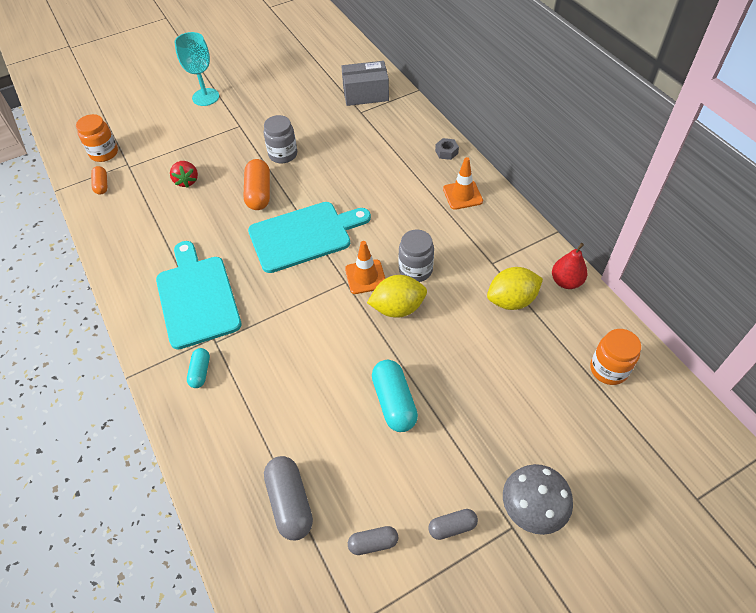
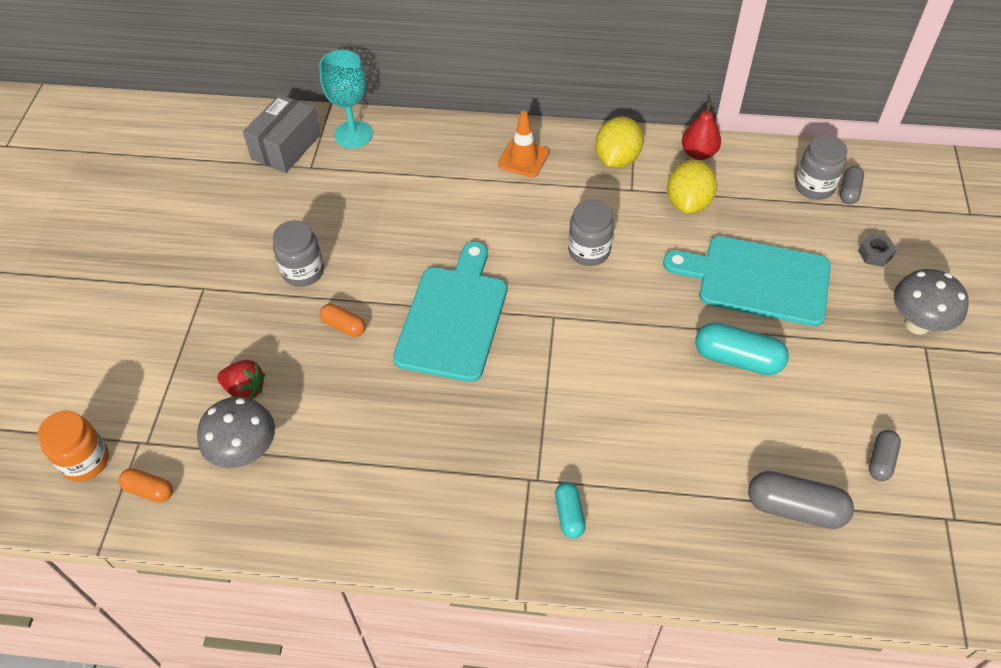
camera: 55 degrees left, 0 degrees up
turquoise cutting board [156,241,242,349] -> turquoise cutting board moved to [663,236,831,327]
turquoise goblet [174,32,219,106] -> turquoise goblet moved to [319,50,373,149]
turquoise capsule [187,348,210,388] -> turquoise capsule turned 45 degrees clockwise [555,482,585,539]
orange capsule [244,159,270,210] -> orange capsule [320,304,366,337], size x0.58
orange traffic cone [345,241,385,294] -> none
yellow lemon [367,275,427,318] -> yellow lemon moved to [595,116,643,168]
grey capsule [428,509,478,540] -> grey capsule moved to [840,166,864,204]
grey nut [435,138,459,160] -> grey nut moved to [858,234,897,267]
orange jar [590,329,641,385] -> grey jar [795,135,848,200]
none -> grey mushroom [197,396,275,468]

